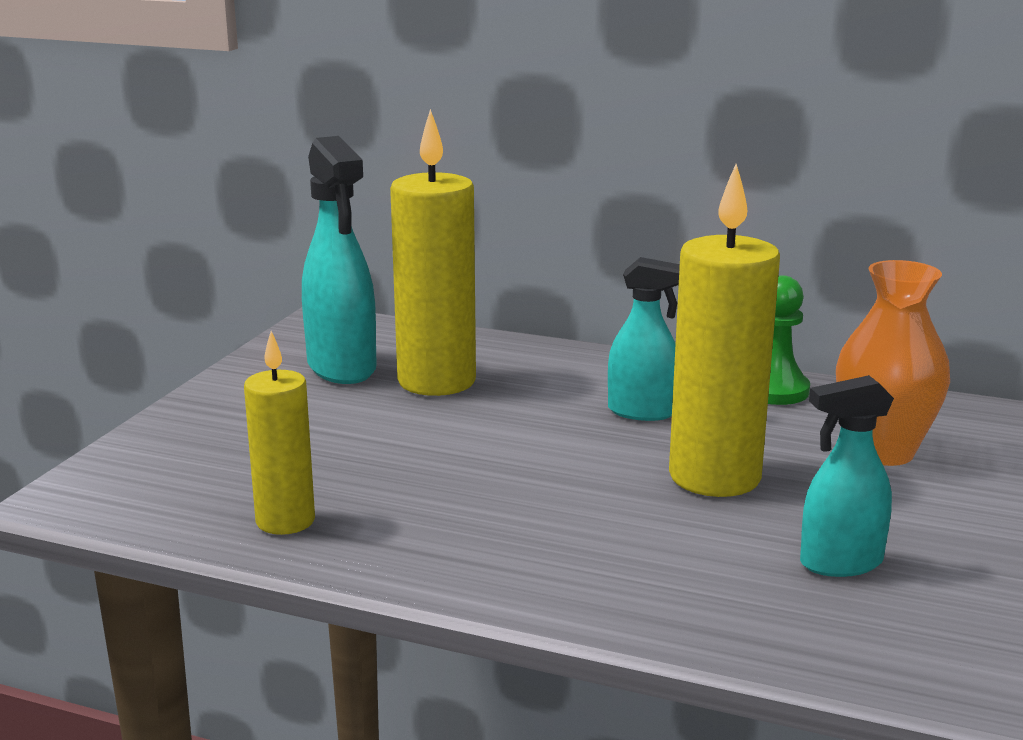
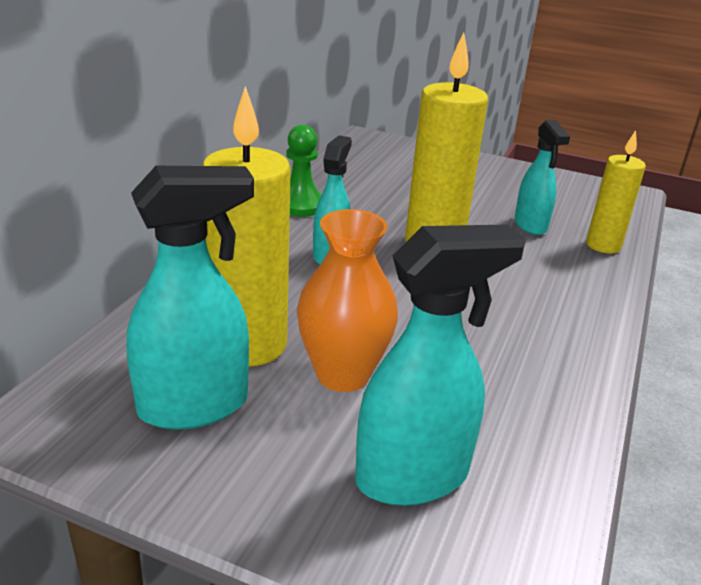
camera: 90 degrees left, 10 degrees up
yellow candle [244,331,315,535] -> yellow candle moved to [586,130,646,254]
orange vase [836,260,950,466] -> orange vase moved to [297,209,398,392]
none -> turquoise spray bottle [355,225,526,506]

